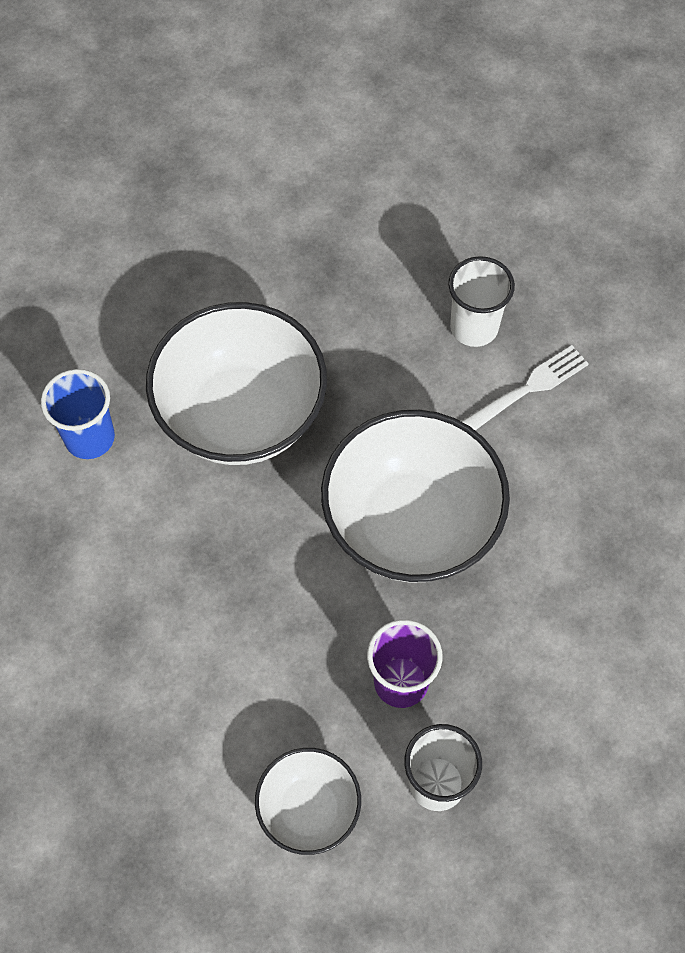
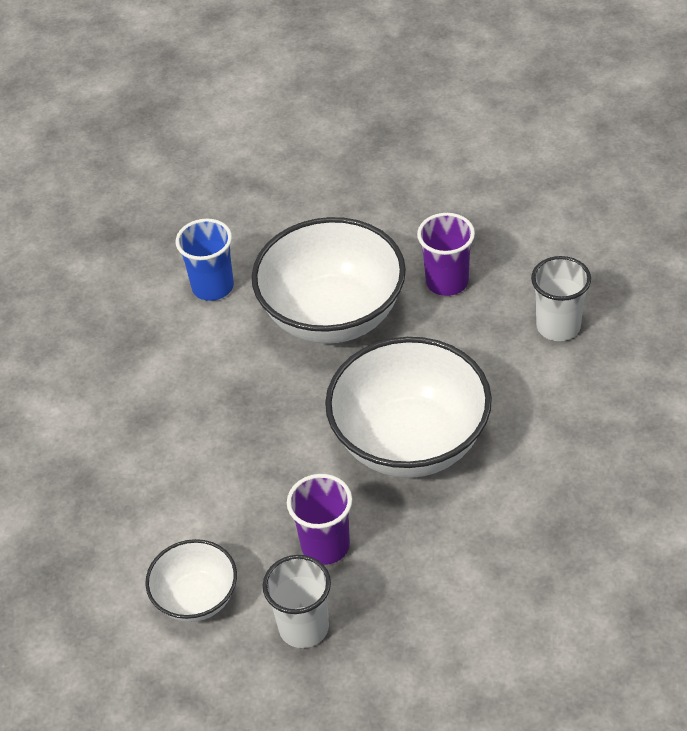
camera: 35 degrees right, 15 degrees down
white fork [461,345,589,430] -> none
none -> purple cup [417,213,475,296]

